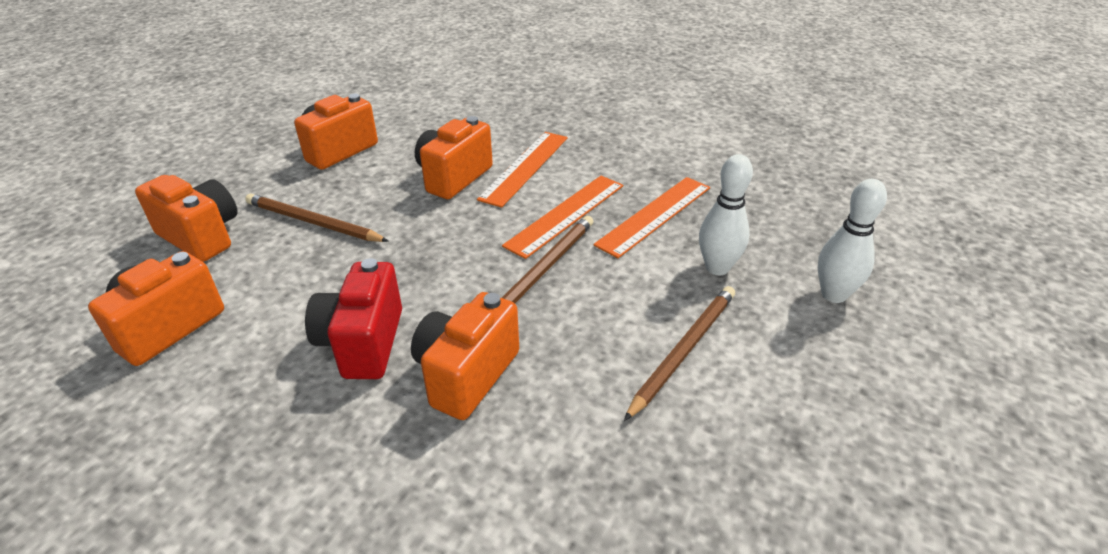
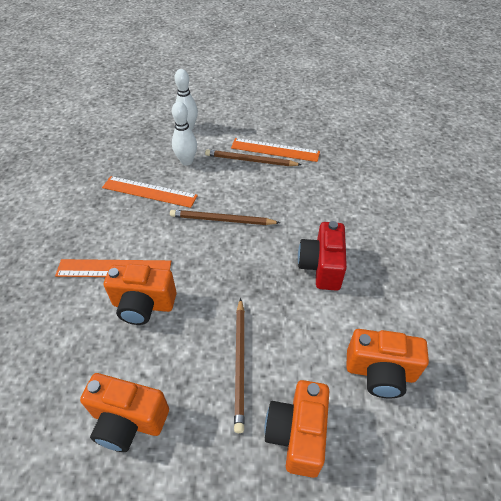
camera: 115 degrees left, 10 degrees up
red camera [305,258,402,379] -> red camera turned 120 degrees clockwise [298,221,347,291]
orange camera [411,292,519,420] -> none
orange ruler [502,176,623,259] -> orange ruler moved to [231,138,320,162]

